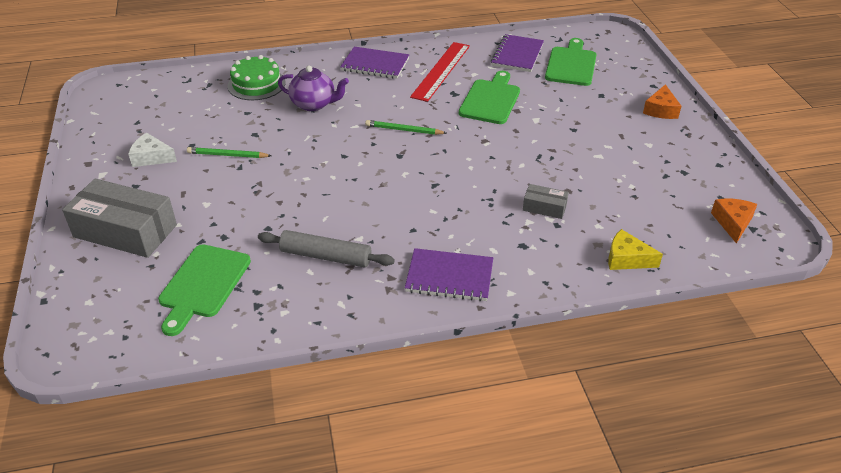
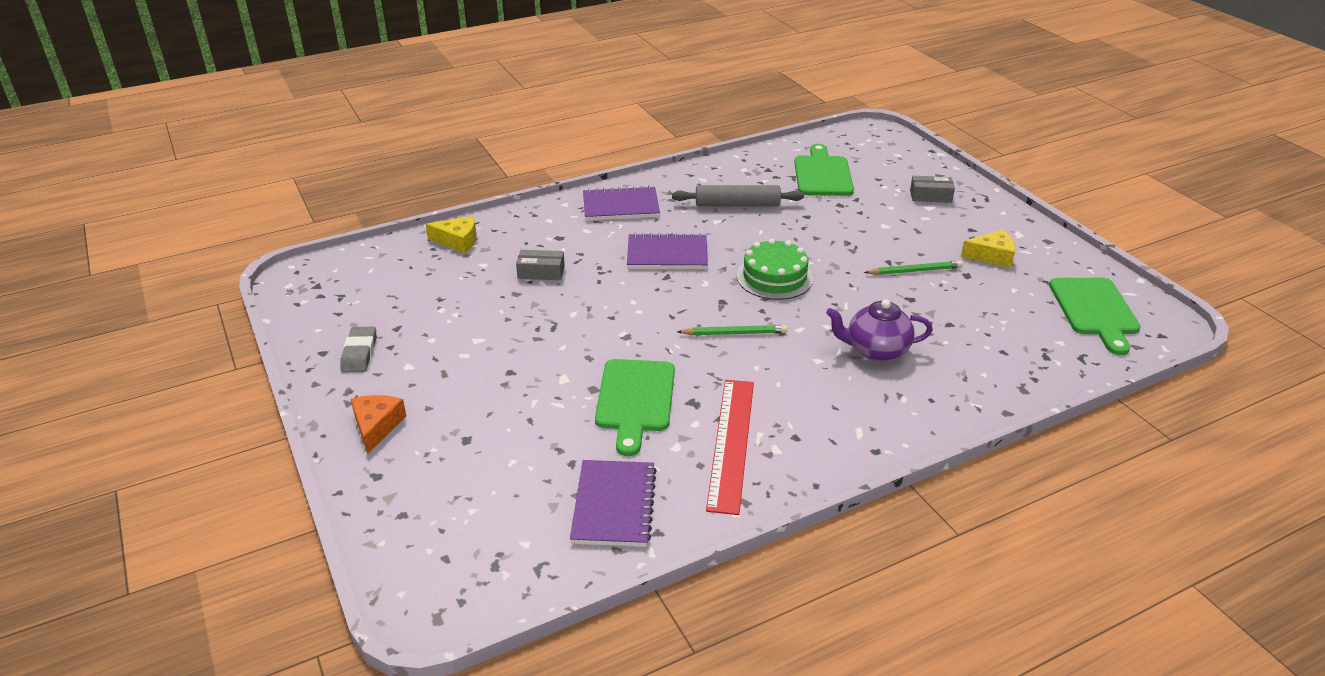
camera: 165 degrees right, 5 degrees down
grey box [62,179,177,258] -> grey box [910,176,955,203], size x0.47
white cheese [128,133,177,167] -> yellow cheese [961,229,1016,268]
green cake [228,55,286,100] -> green cake moved to [737,238,813,300]
purple notebook [340,47,409,79] -> purple notebook moved to [627,233,708,269]
green cutting board [545,38,597,86] -> green cutting board moved to [1049,278,1141,355]
orange cheese [711,199,757,244] -> none
none -> grey eraser [340,327,376,372]

